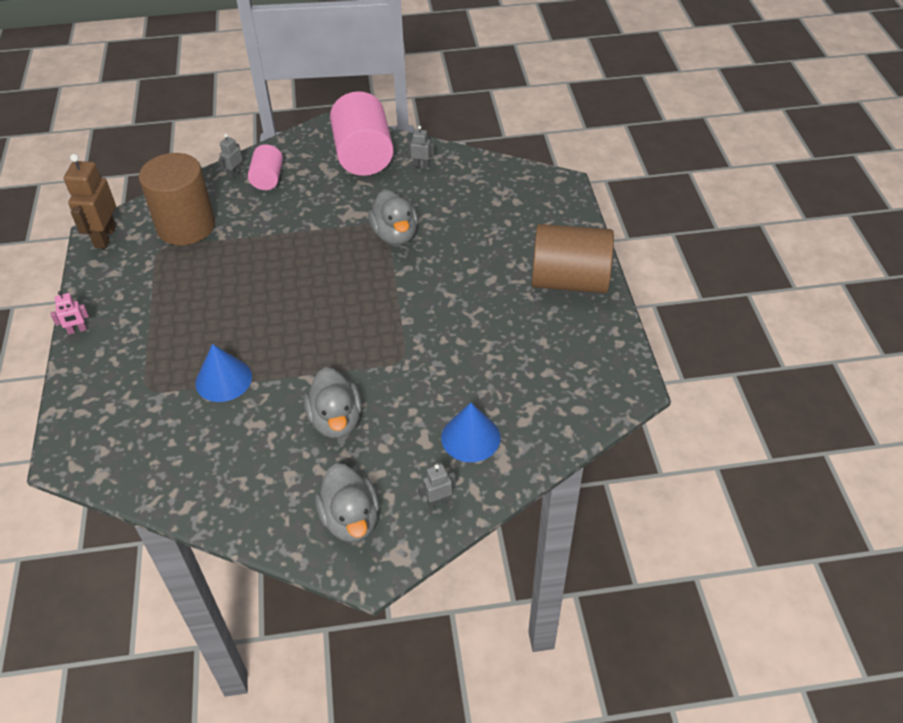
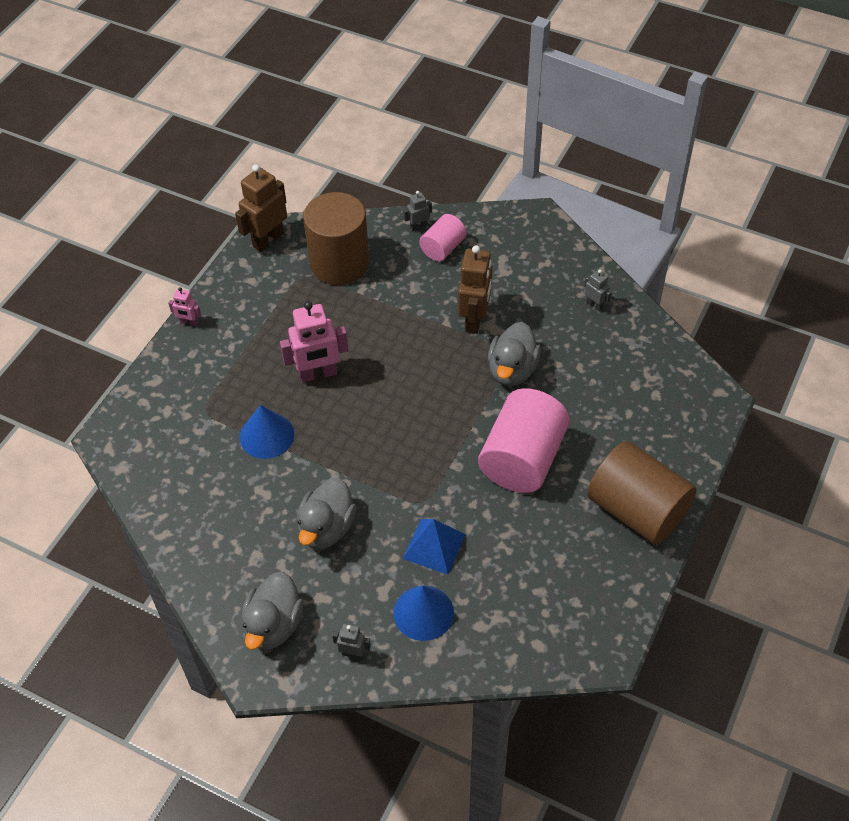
camera: 35 degrees right, 5 degrees up
pink cylinder [330,91,394,176] -> pink cylinder moved to [478,388,570,493]
none -> pink robot [280,301,348,382]
none -> blue pyramid [403,519,466,575]
none -> brown robot [458,245,492,334]

